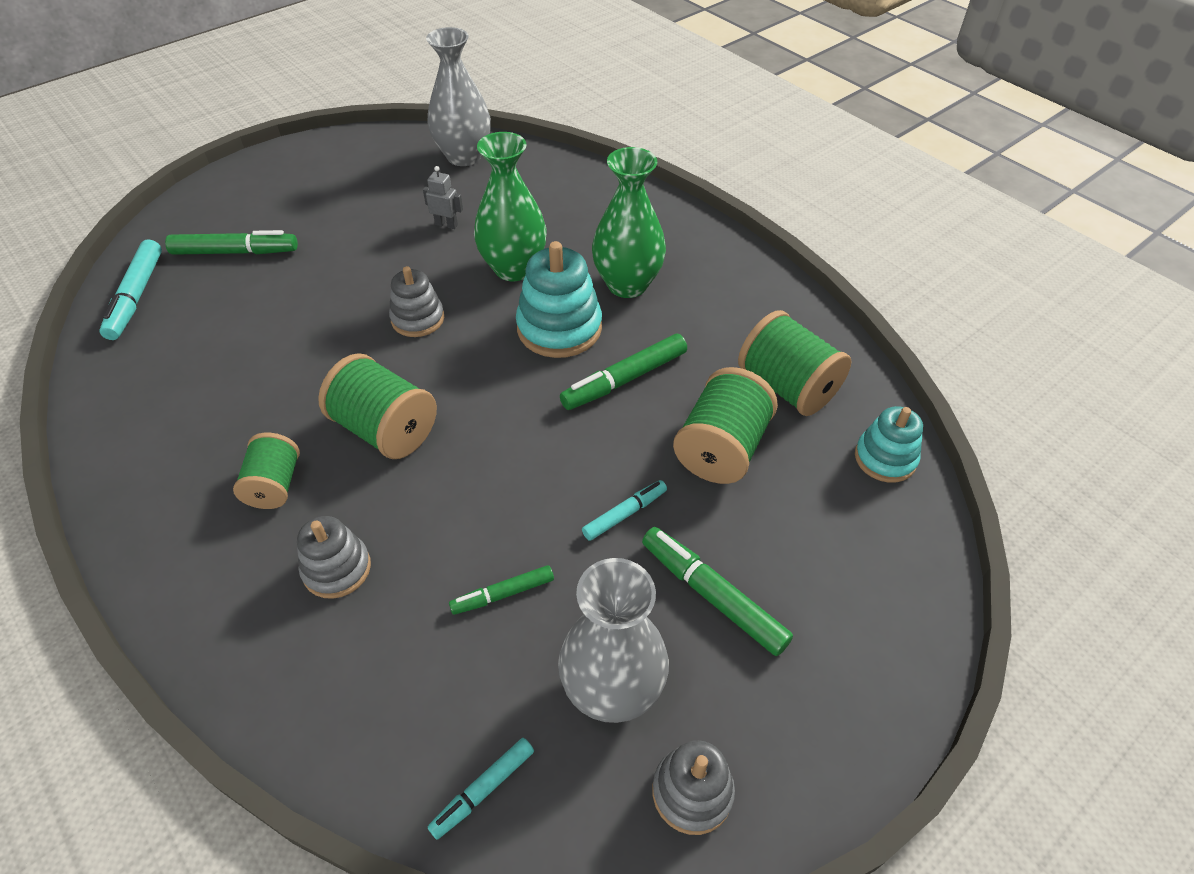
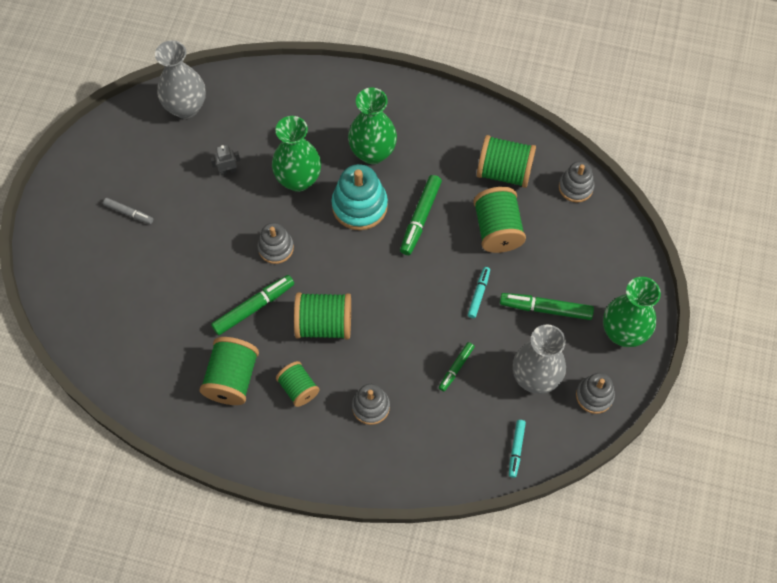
camera: 35 degrees left, 15 degrees up
turquoise marker [99,239,162,340] -> none
green marker [165,230,298,255] -> green marker moved to [211,275,294,335]
turquoise stacking toy [855,406,923,483] -> grey stacking toy [559,161,594,203]
none -> grey marker [103,198,153,224]
none -> green spool [199,337,259,405]
none -> green vase [603,277,661,347]

